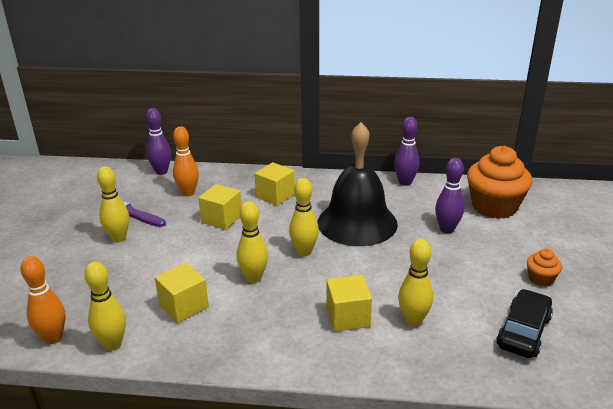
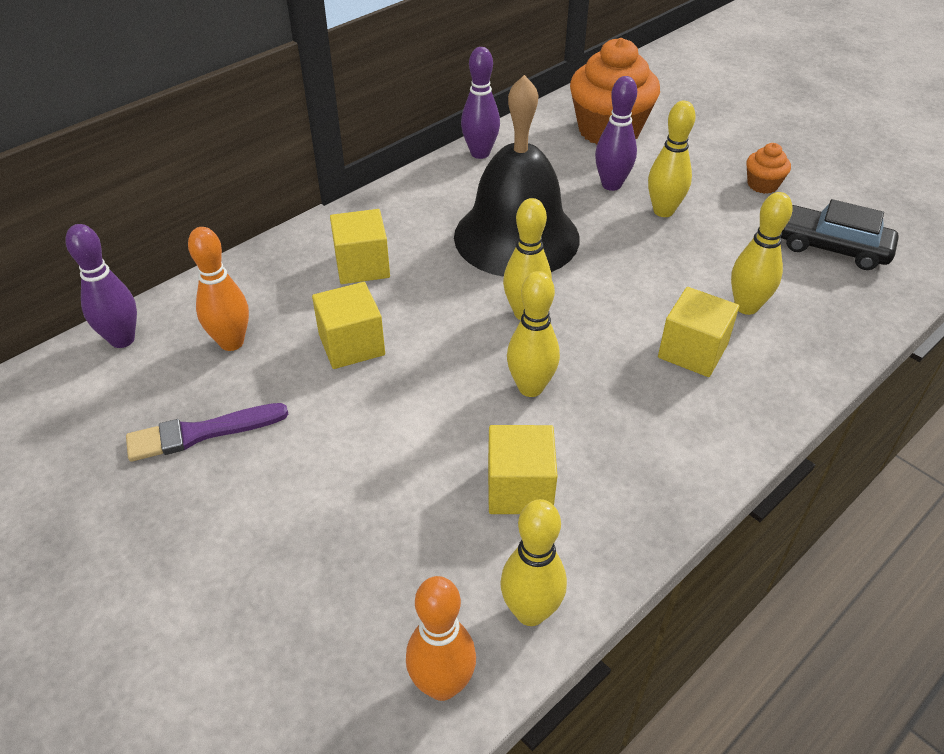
camera: 50 degrees left, 15 degrees up
yellow bowling pin [97,166,129,243] -> yellow bowling pin moved to [648,101,696,217]
black car [497,289,553,358] -> black car turned 45 degrees counterclockwise [781,199,899,270]

